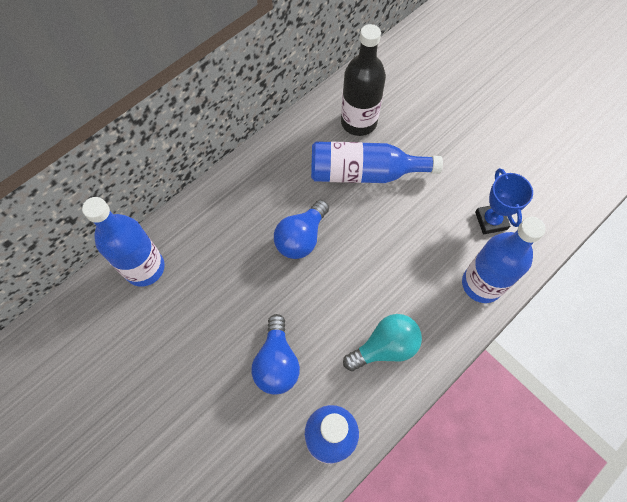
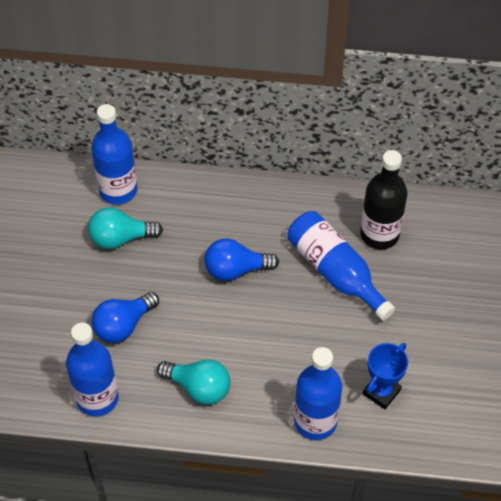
camera: 50 degrees right, 10 degrees down
none -> turquoise light bulb [88,207,163,249]

